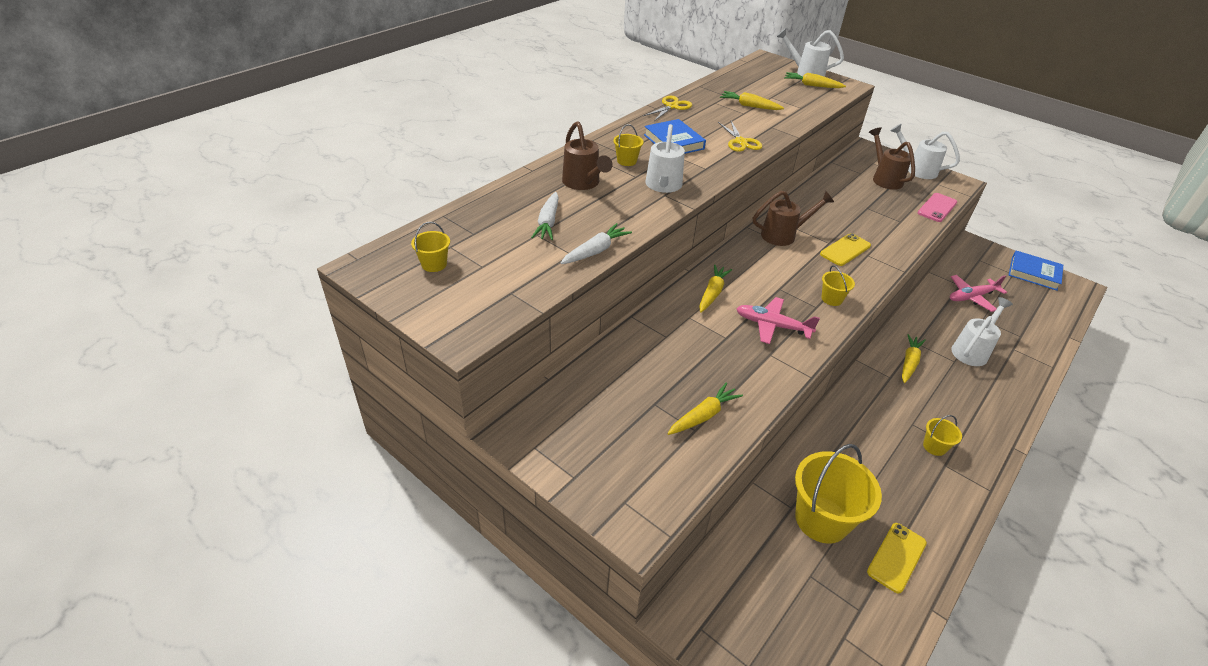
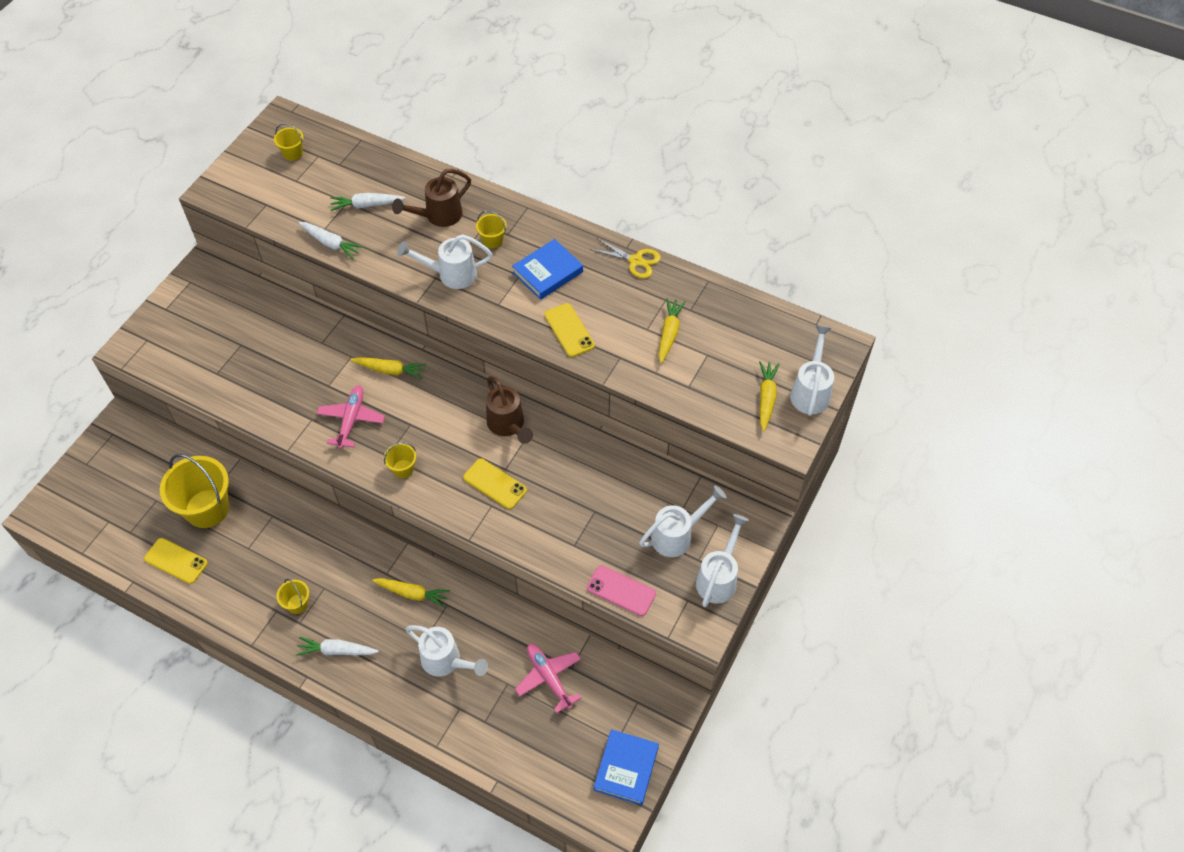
camera: 80 degrees right, 15 degrees up
yellow carrot [667,382,743,435] -> none
yellow scissors [718,121,762,152] -> yellow phone [544,303,595,357]
brown watering can [869,127,915,190] -> white watering can [639,485,726,557]
none -> white carrot [296,637,379,656]

